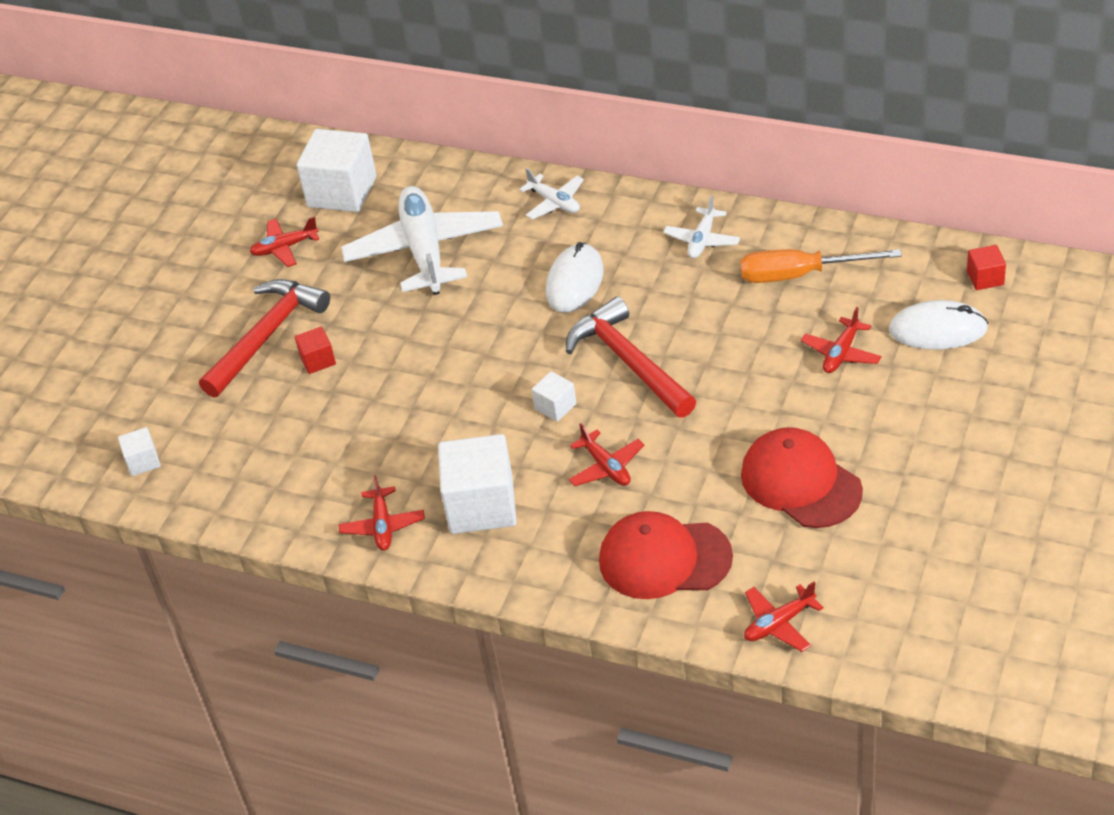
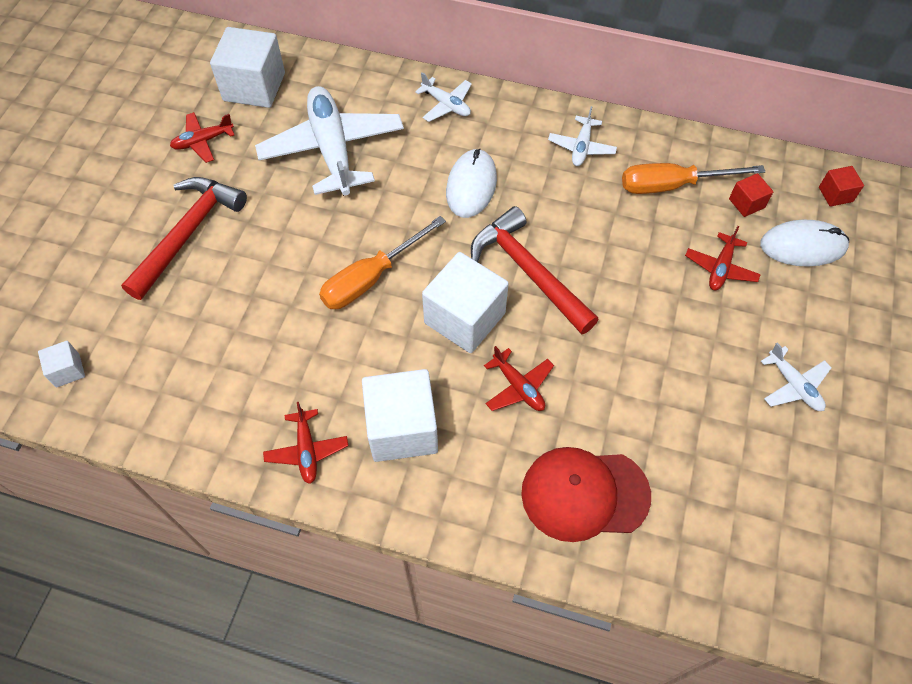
camera: 10 degrees left, 15 degrees up
red cube [295,327,336,374] -> red cube moved to [729,173,773,217]
white cube [532,371,576,422] -> white cube [422,252,509,353], size x2.09
red cap [741,427,863,528] -> none
red plane [744,582,824,652] -> none
none -> orange screwdriver [319,216,446,309]
none -> white plane [761,343,832,411]

